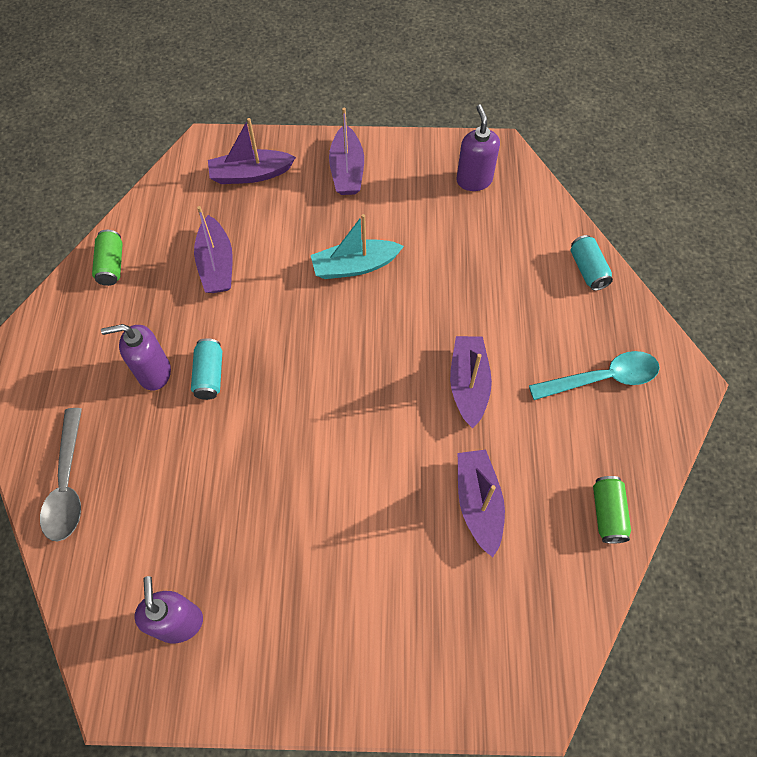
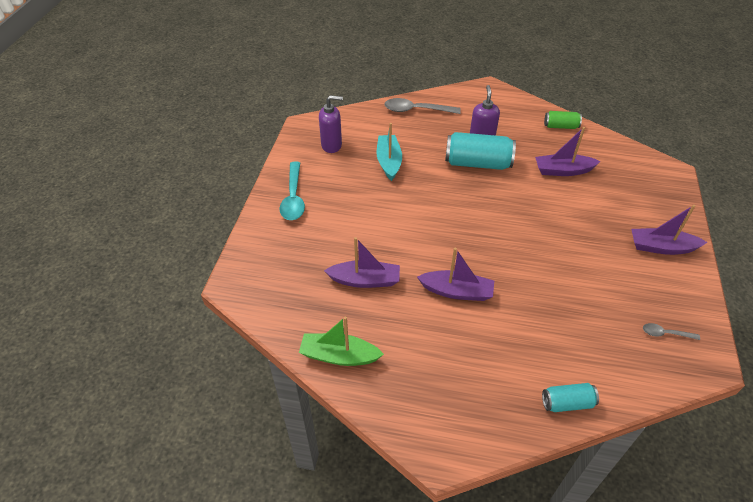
camera: 100 degrees right, 15 degrees down
turquoise can [191,338,222,400] -> turquoise can [445,132,516,170], size x1.84
purple boat [208,118,296,184] -> none
turquoise boat [311,214,404,279] -> turquoise boat moved to [377,123,402,181]
purple soap dispenser [456,104,500,191] -> grey spoon [643,323,700,340]
turquoise spoon [529,351,660,400] -> turquoise spoon moved to [280,162,305,220]
green can [593,476,631,544] -> green boat [299,316,384,366]

